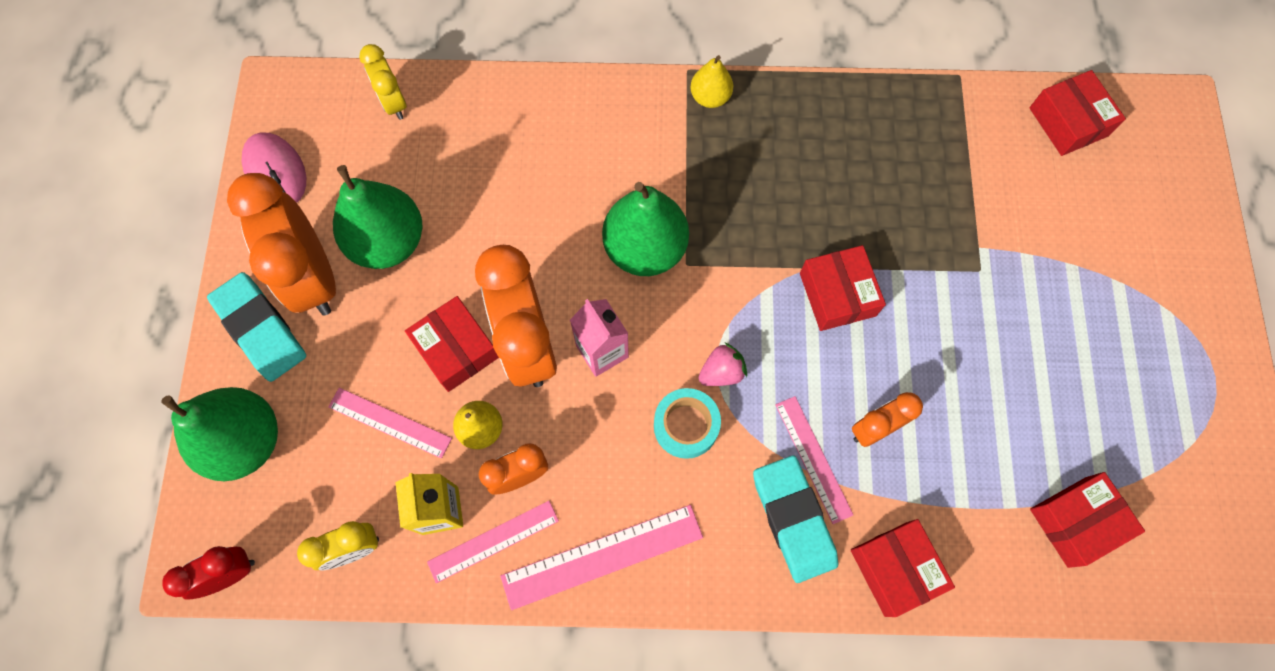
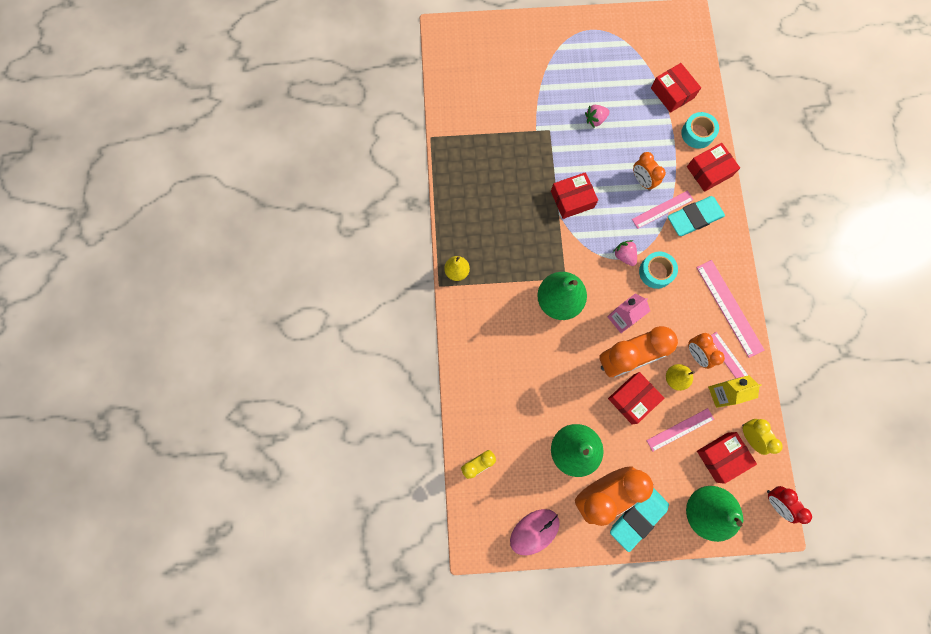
camera: 95 degrees left, 5 degrees up
pink ruler [328,388,452,458] -> pink ruler turned 45 degrees clockwise [646,408,714,452]
red box [1030,70,1126,156] -> red box moved to [697,432,757,484]
none -> pink strawberry [585,105,609,127]
none -> turquoise tape [681,112,719,149]

